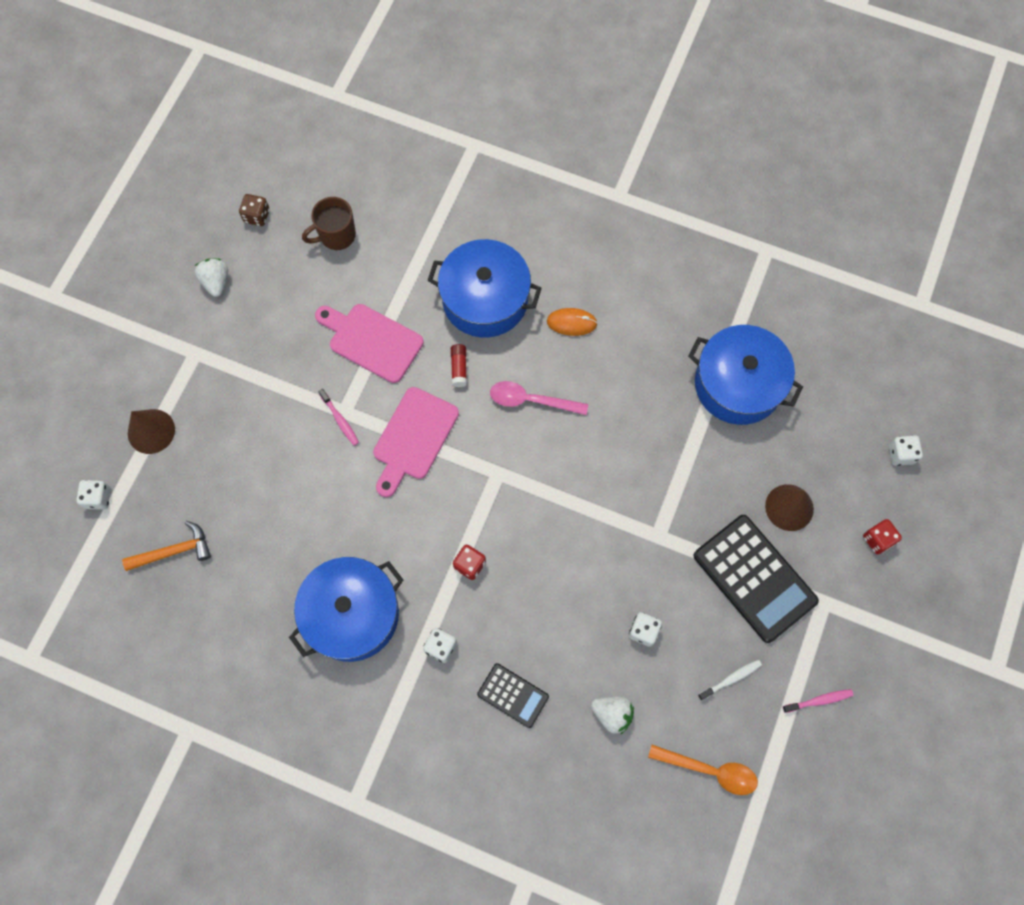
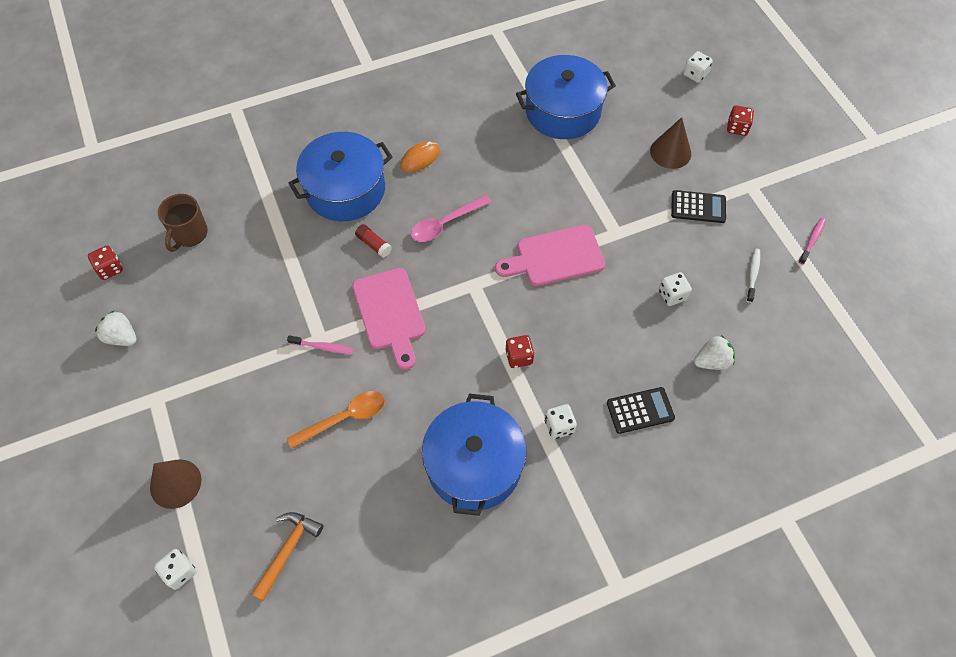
camera: 45 degrees left, 10 degrees down
brown dice [239,194,270,226] -> red dice [88,246,123,280]
pink cutting board [315,304,424,383] -> pink cutting board moved to [495,225,605,286]
orange spoon [648,745,758,795] -> orange spoon moved to [287,391,385,449]
black calculator [694,515,819,643] -> black calculator [671,190,726,223], size x0.53

